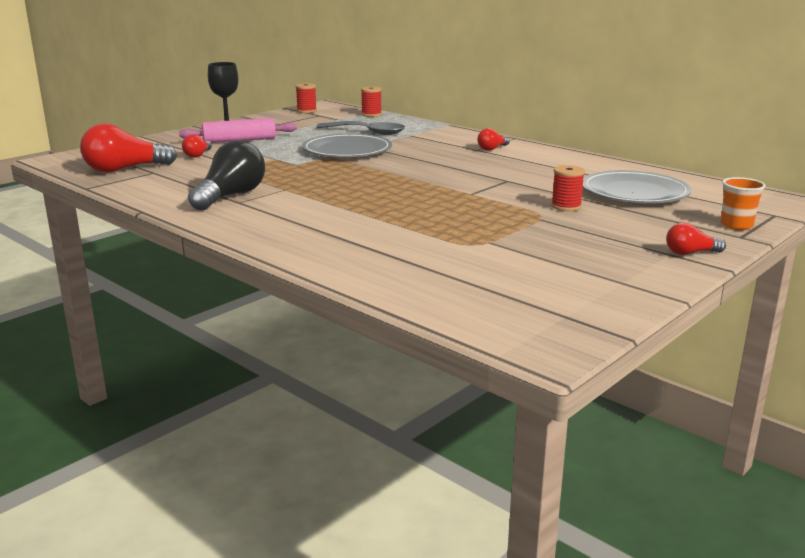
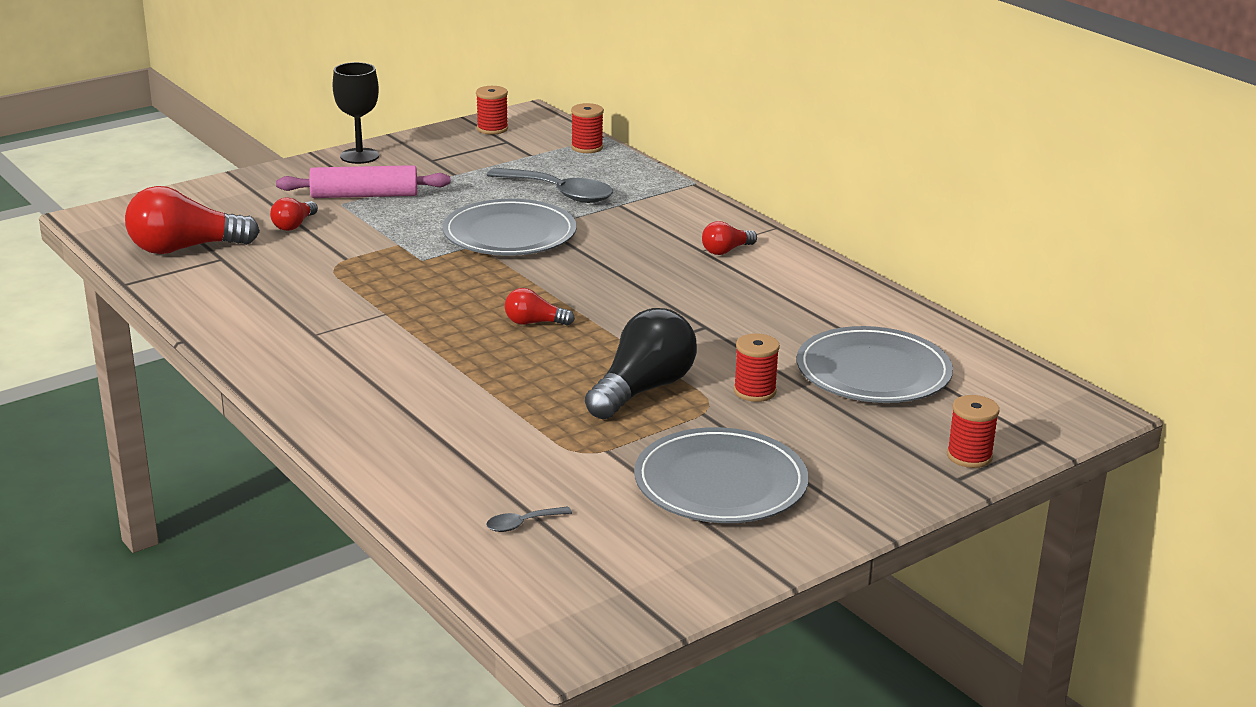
camera: 10 degrees right, 5 degrees up
black light bulb [188,140,265,210] -> black light bulb moved to [585,308,697,419]
red light bulb [666,223,726,255] -> red light bulb moved to [505,288,575,326]
orange cup [721,177,766,230] -> red spool [947,395,1000,468]
none -> grey spoon [486,506,572,532]
none -> grey plate [634,427,809,523]

